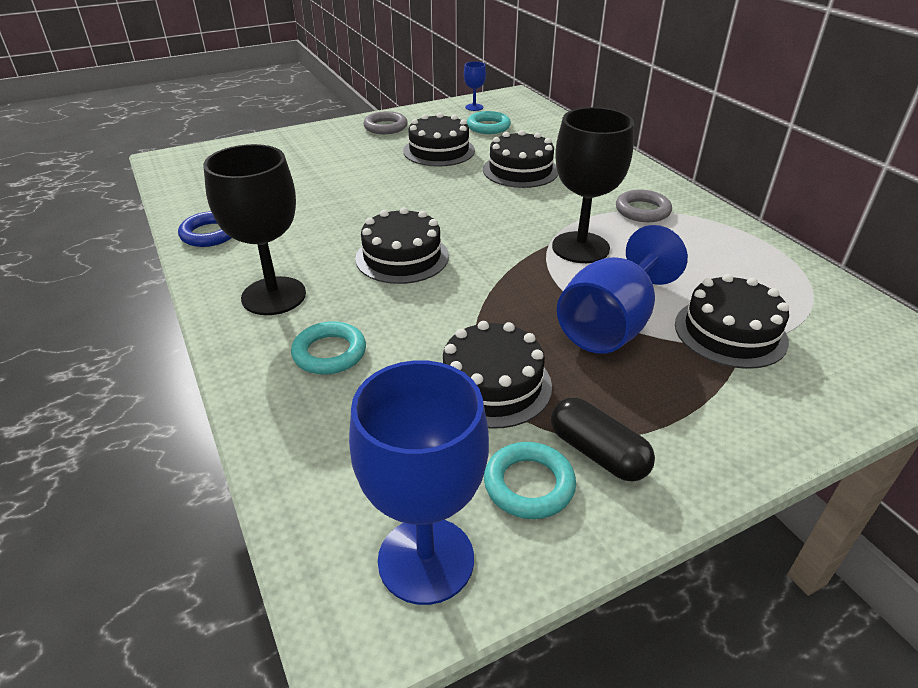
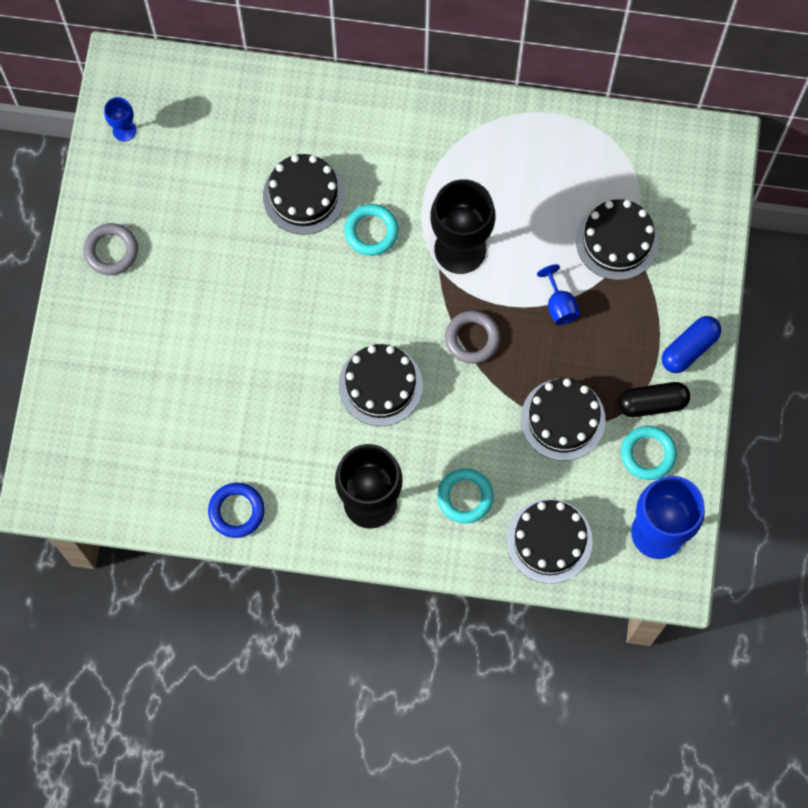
camera: 55 degrees left, 35 degrees up
black cake [403,113,475,167] -> black cake moved to [506,499,593,584]
turquoise ring [467,111,511,134] -> turquoise ring moved to [344,204,399,256]
blue goblet [557,225,688,354] -> blue goblet [537,264,580,325], size x0.46
grey ring [616,190,672,222] -> grey ring moved to [445,311,500,364]
none -> blue capsule [662,316,721,373]

